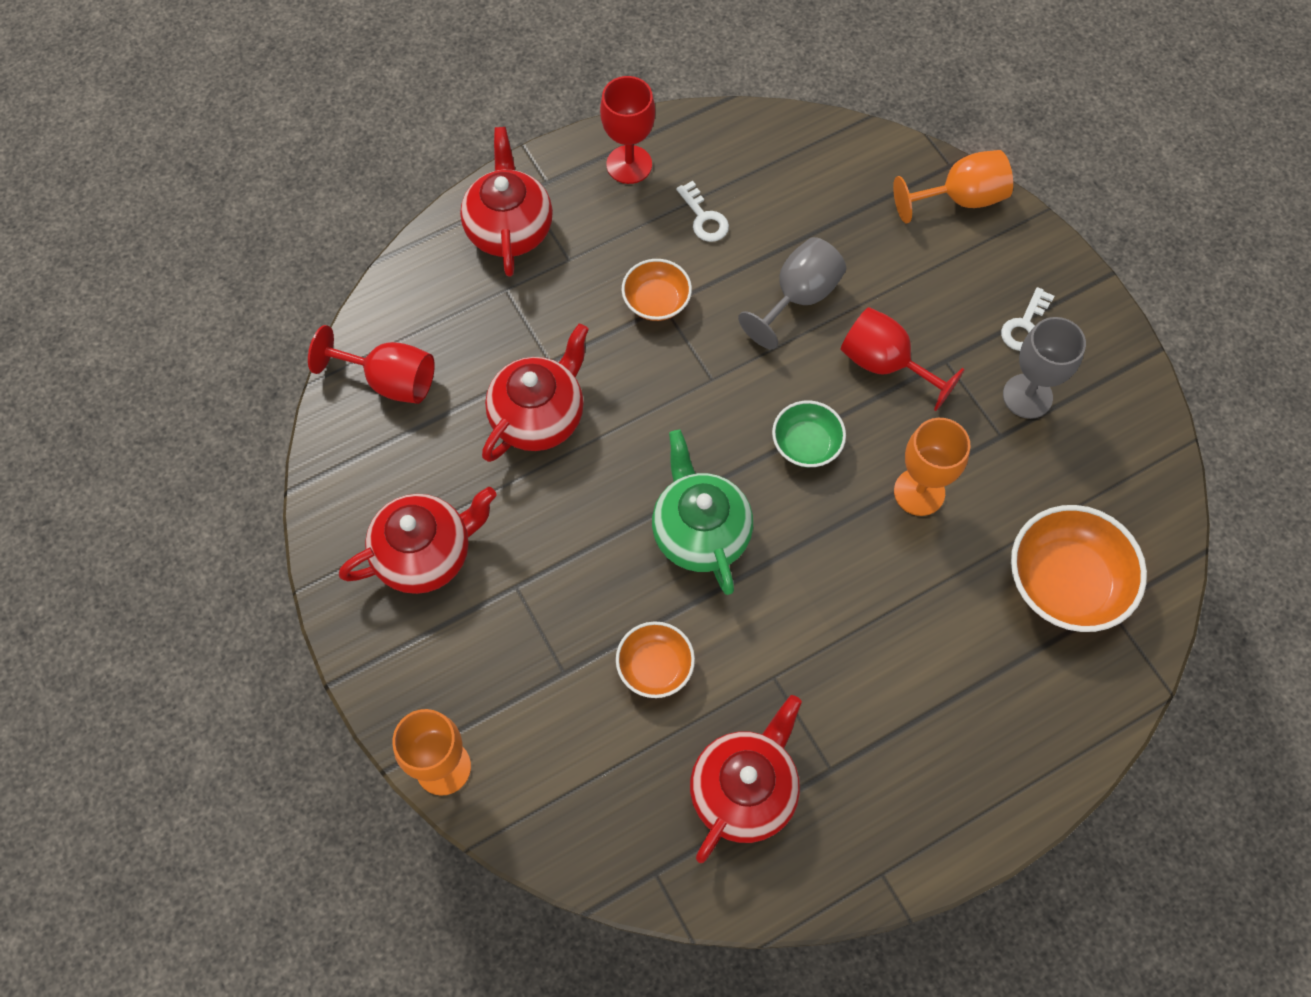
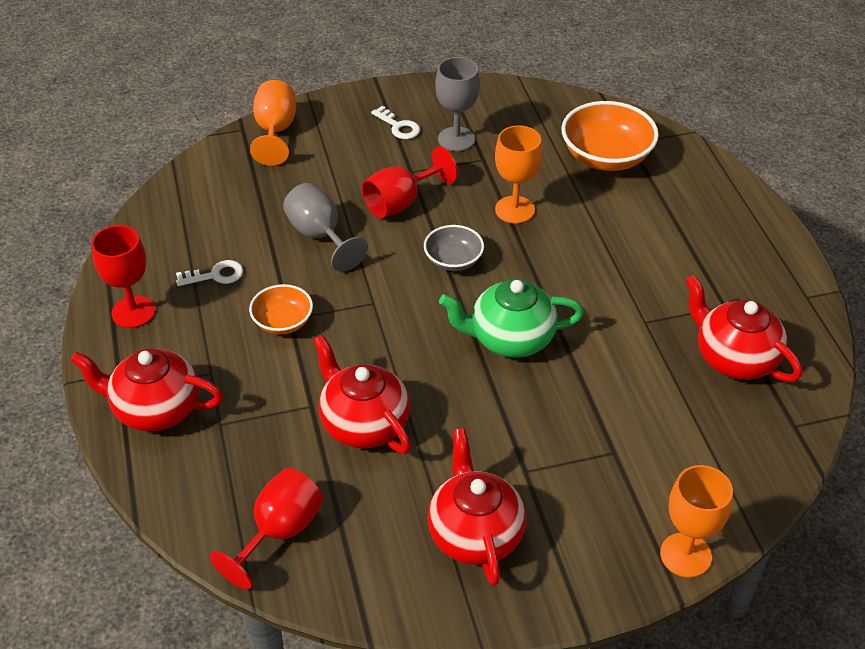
camera: 75 degrees left, 20 degrees down
orange bowl [616,621,695,698] -> none
green bowl [772,400,846,467] -> grey bowl [424,225,484,271]

